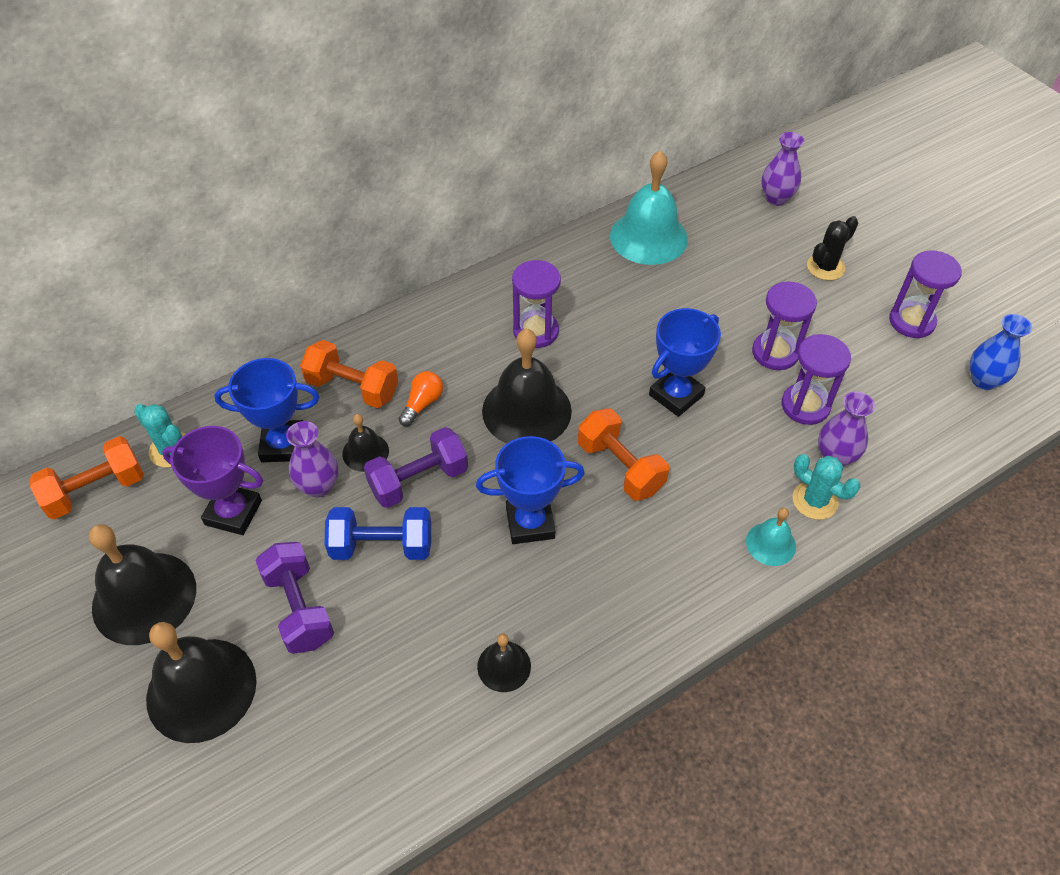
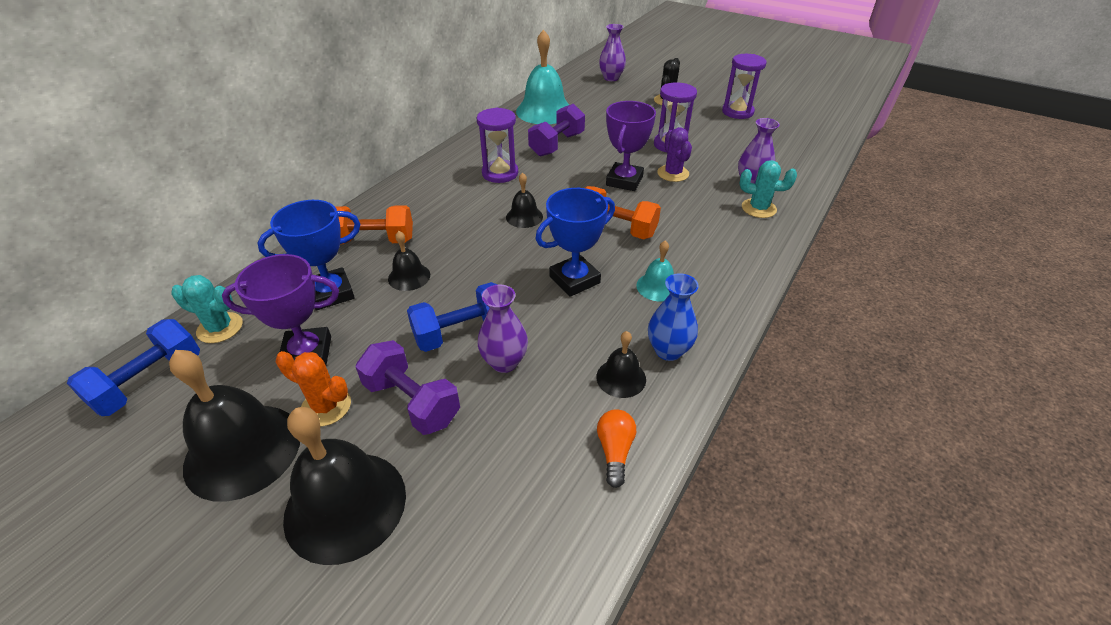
camera: 25 degrees left, 10 degrees down
orange dumbbell [29,436,144,519] -> blue dumbbell [67,319,200,416]
purple vase [286,421,338,497] -> purple vase moved to [477,285,528,373]
purple dumbbell [364,427,468,508] -> purple dumbbell moved to [528,104,585,157]
orange light bulb [399,371,443,426] -> orange light bulb moved to [597,409,636,488]
black bell [482,329,572,444] -> black bell [506,172,543,228], size x0.50
blue trophy [649,308,721,417] -> purple trophy [606,101,656,191]
turquoise bell [746,508,796,566] -> turquoise bell moved to [636,241,674,301]
purple hourglass [781,334,851,425] -> none
blue vase [970,314,1032,390] -> blue vase moved to [648,273,699,361]
none -> orange cactus [276,351,351,426]
none -> purple cactus [657,127,692,182]

